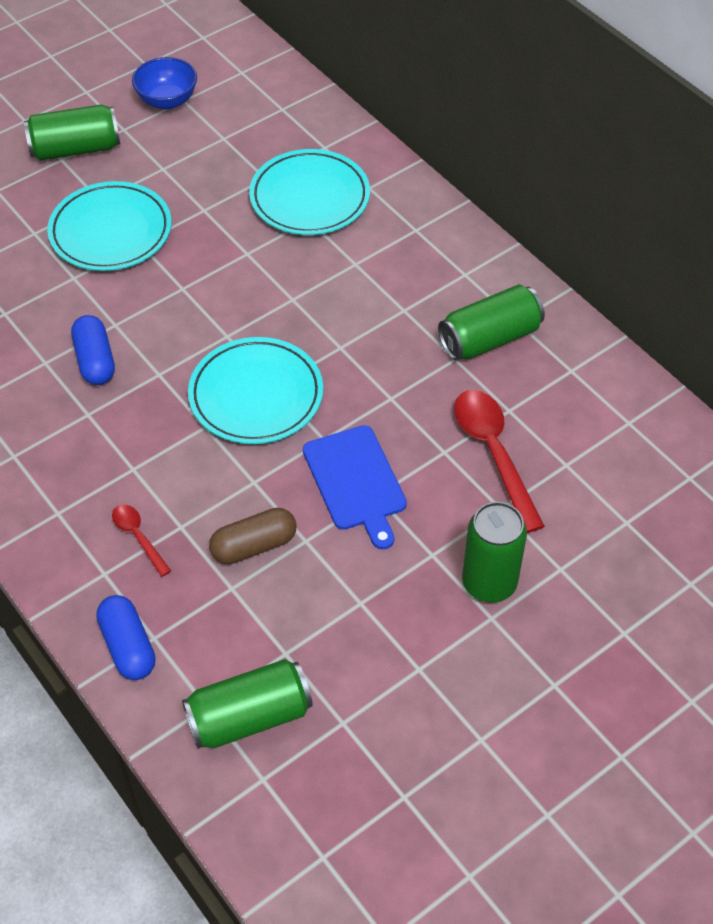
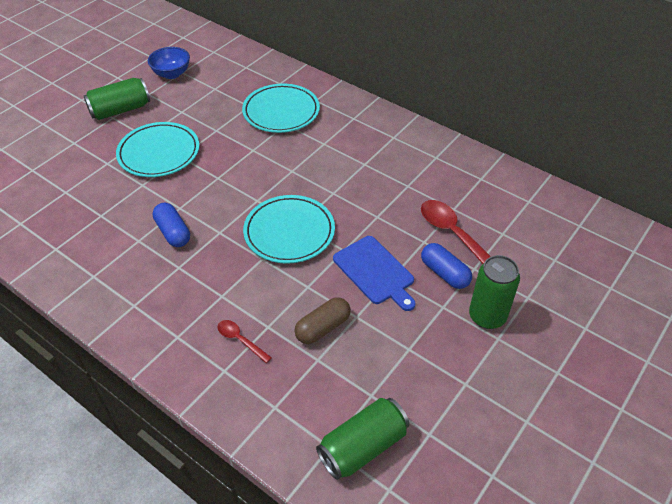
camera: 15 degrees left, 5 degrees down
blue capsule [96,595,156,680] -> blue capsule moved to [421,243,472,289]
green can [438,284,545,361] -> none

